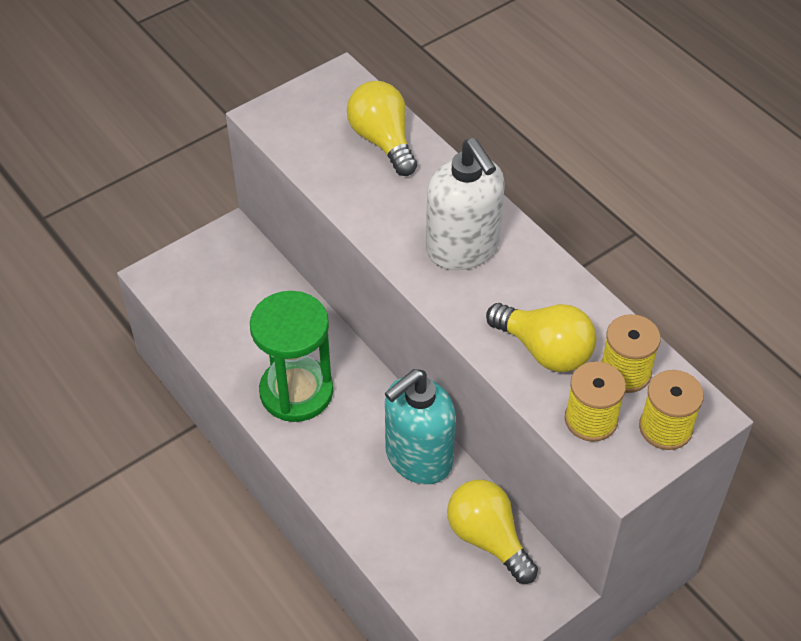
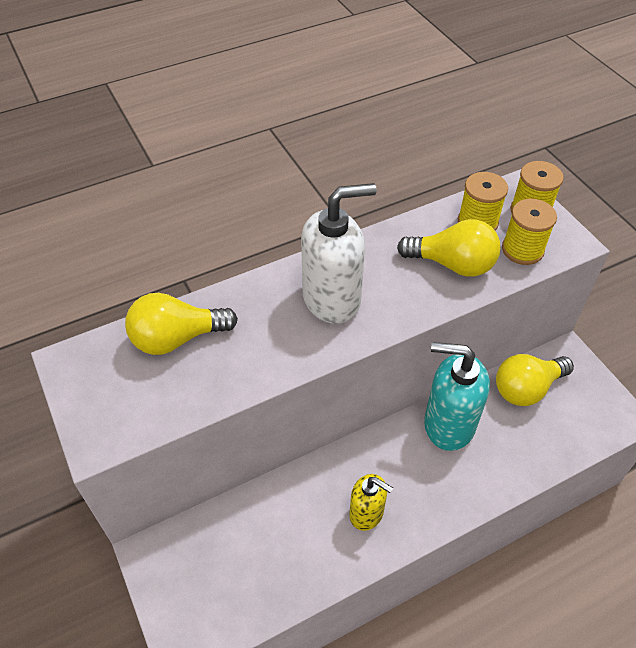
camera: 80 degrees left, 0 degrees up
green hourglass [250,291,333,422] -> yellow soap dispenser [349,474,393,531]
turquoise soap dispenser [385,369,456,485] -> turquoise soap dispenser turned 135 degrees clockwise [424,342,490,451]
yellow light bulb [486,303,597,372] -> yellow light bulb turned 60 degrees clockwise [397,219,500,277]

